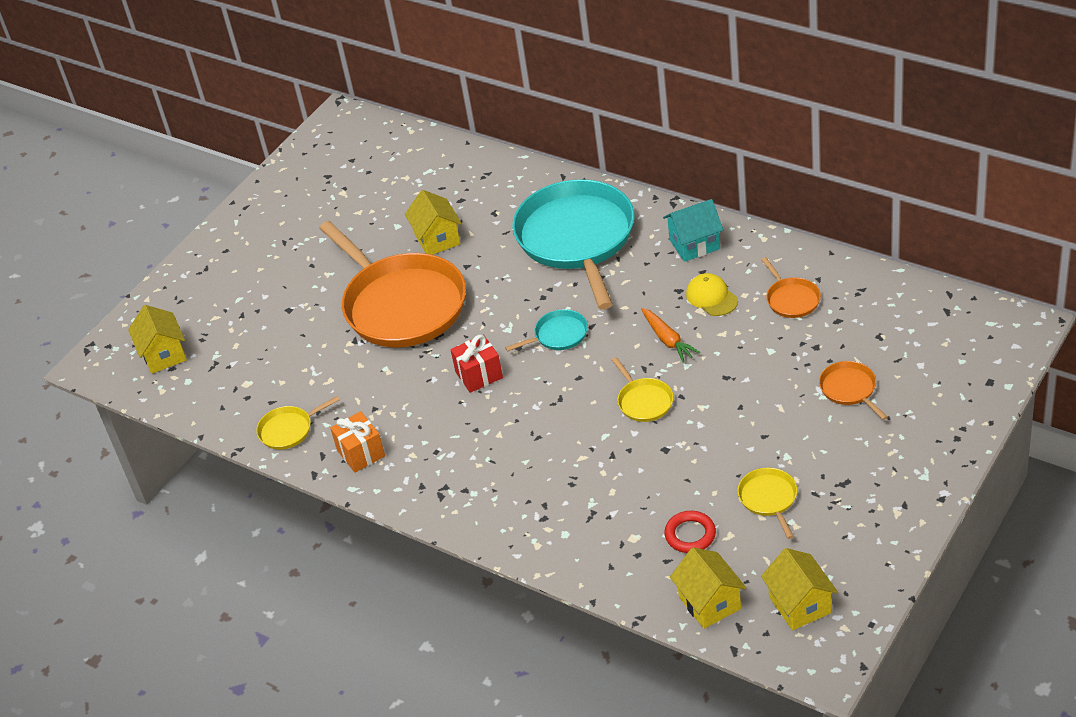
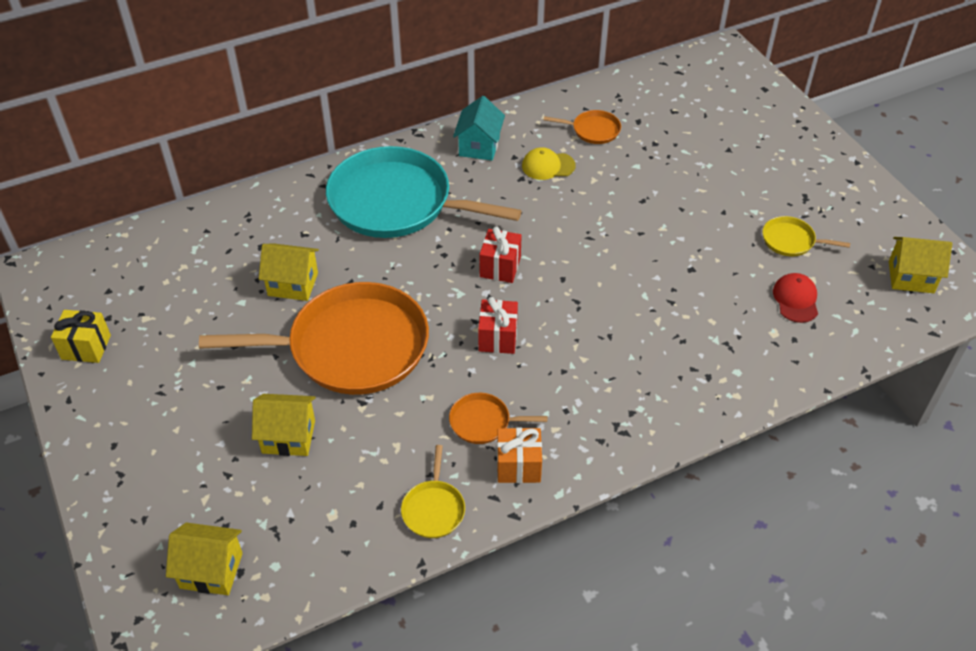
camera: 65 degrees left, 5 degrees up
turquoise pan [505,309,588,352] -> red gift [479,226,522,283]
yellow pan [612,357,673,422] -> none
orange carrot [641,308,701,363] -> none
red ring [664,511,716,553] -> red cap [773,273,818,323]
yellow house [670,547,746,629] -> yellow house moved to [252,394,316,456]
orange pan [819,361,888,420] -> orange pan moved to [449,393,548,444]
none -> yellow gift [51,310,111,363]

